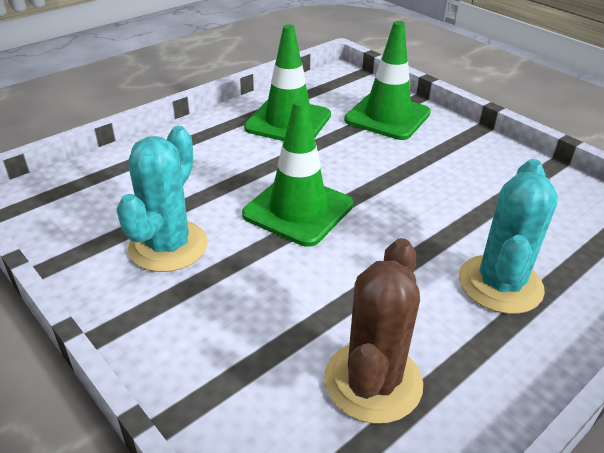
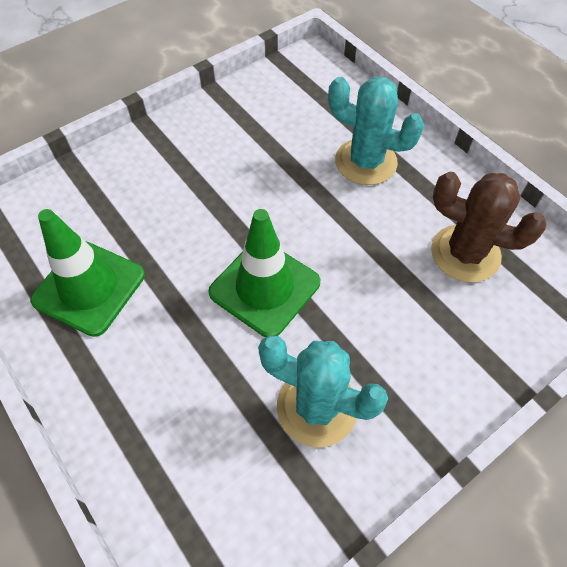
camera: 85 degrees left, 20 degrees up
green traffic cone [344,21,431,140] -> none

